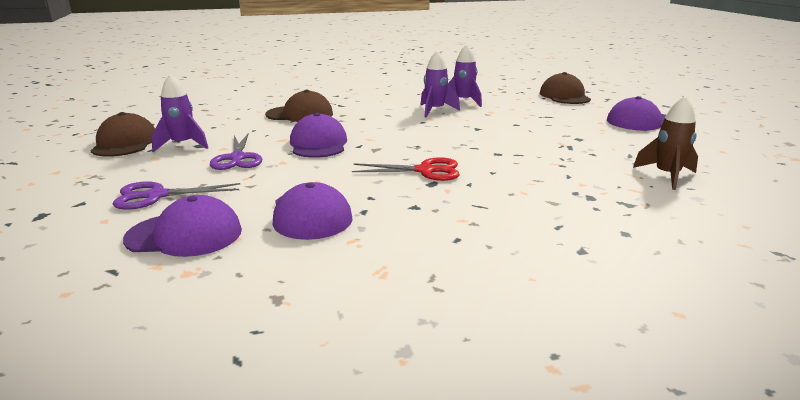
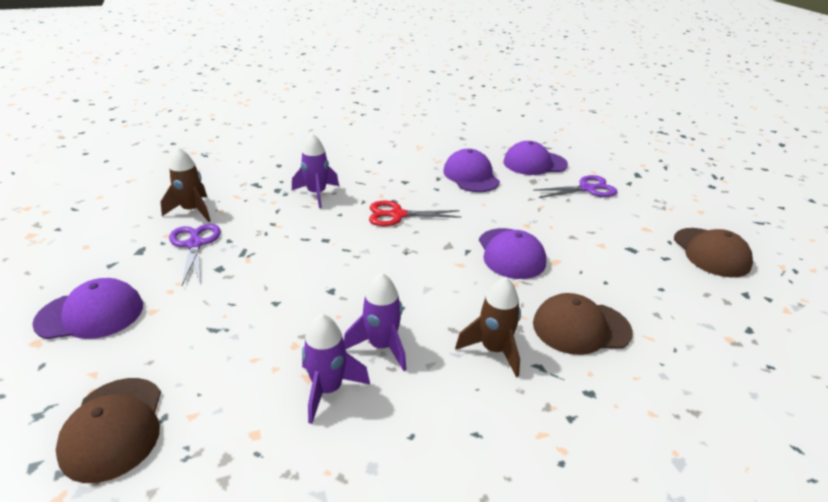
camera: 175 degrees right, 10 degrees up
purple rocket [151,74,208,152] -> purple rocket moved to [292,133,339,208]
purple scissors [210,133,262,170] -> purple scissors moved to [169,224,221,285]
none -> brown rocket [455,277,521,377]

